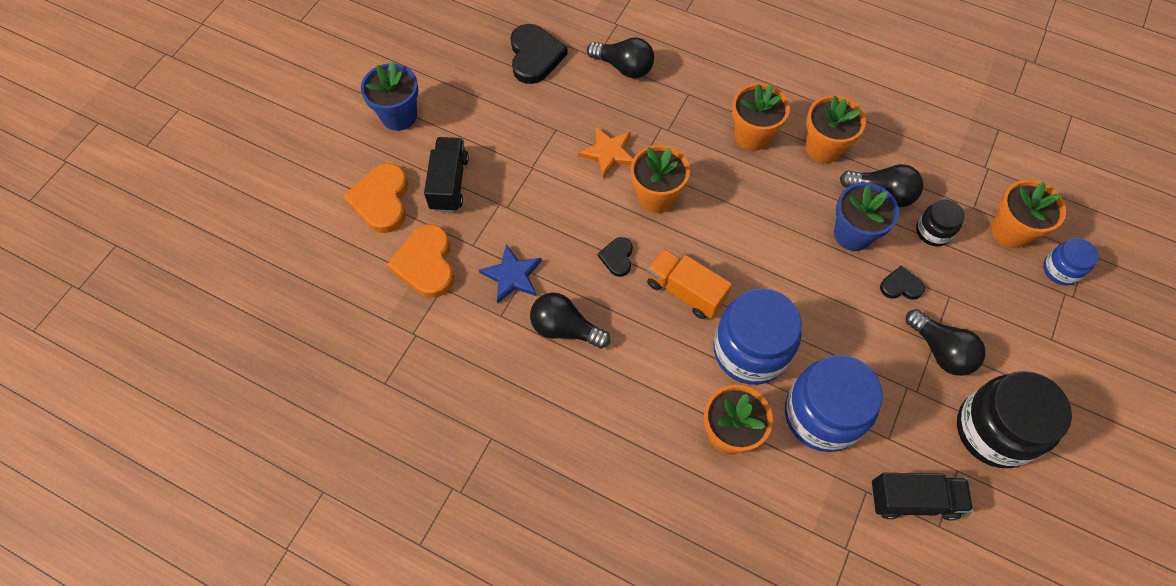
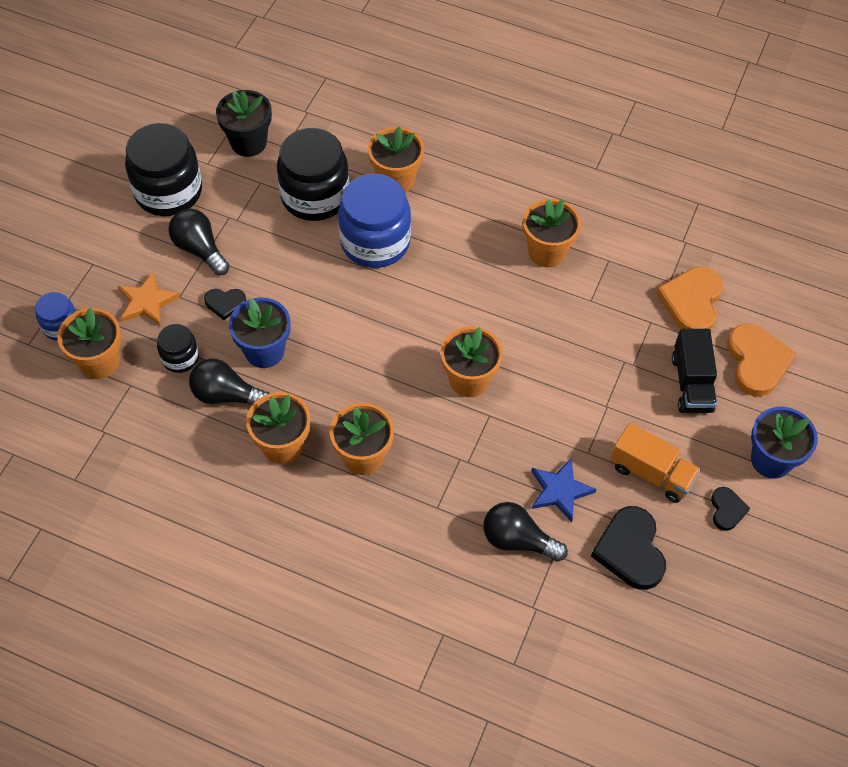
camera: 175 degrees right, 5 degrees down
orange heart [387,224,454,298] -> orange heart turned 150 degrees counterclockwise [656,267,723,330]
blue star [479,244,542,303] -> blue star moved to [531,459,597,522]
black light bulb [530,293,610,349] -> orange flower pot [523,199,581,267]
orange star [578,126,633,179] -> orange star moved to [118,271,180,326]
black heart [598,237,633,277] -> black heart moved to [711,487,750,531]
orange truck [647,248,732,319] -> orange truck moved to [611,423,701,503]
blue jar [785,355,883,452] -> black jar [277,128,349,221]
black truck [871,473,973,521] -> black flower pot [216,90,272,157]

